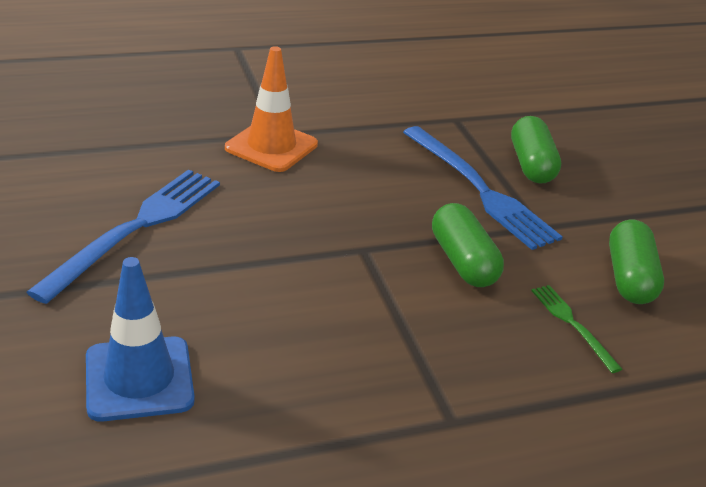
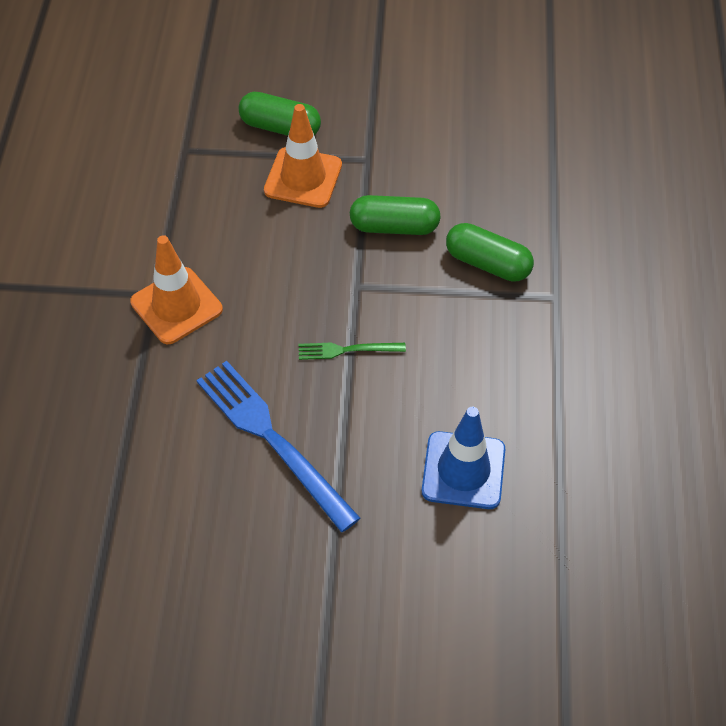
camera: 65 degrees left, 20 degrees up
blue fork [403,126,563,250] -> orange traffic cone [264,104,342,208]
green fork [531,285,622,373] -> green fork moved to [299,343,406,360]
green capsule [609,220,664,304] -> green capsule moved to [446,223,534,282]

